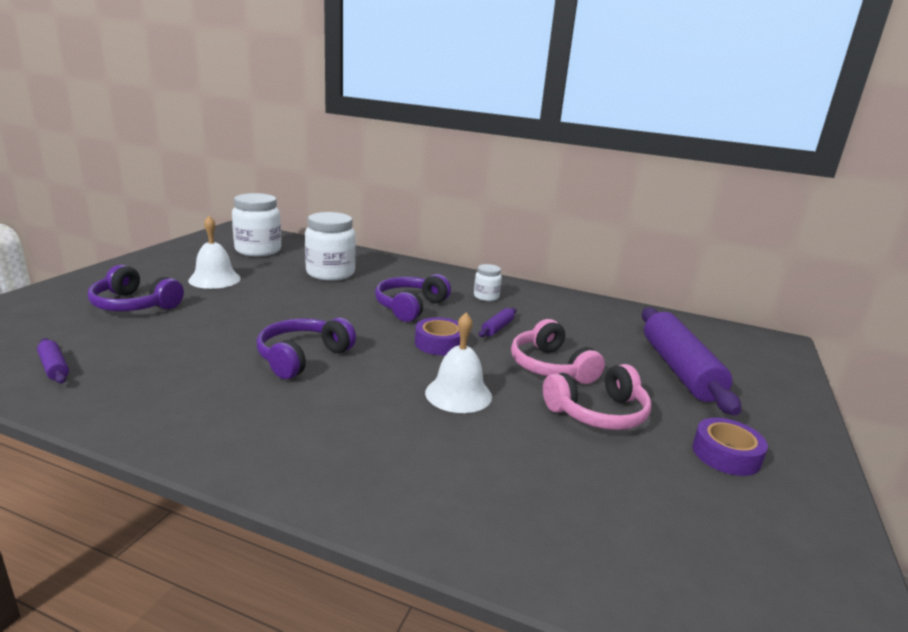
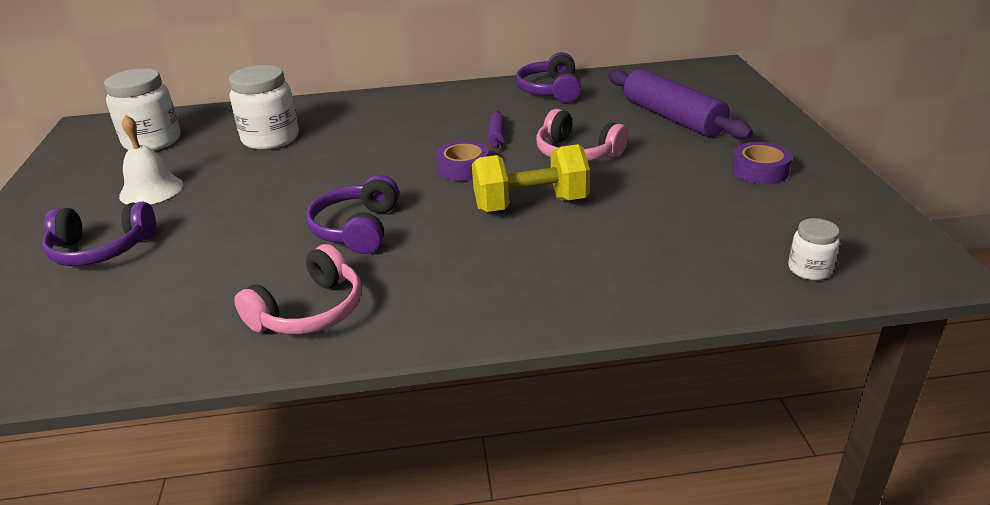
camera: 25 degrees left, 10 degrees up
purple rolling pin [37,338,69,384] -> none
purple headphones [375,274,451,322] -> purple headphones moved to [515,52,581,103]
white bell [425,312,492,413] -> yellow dumbbell [472,144,590,212]
white jar [474,264,502,301] -> white jar moved to [788,218,840,280]
pink headphones [543,364,651,430] -> pink headphones moved to [234,244,362,335]

